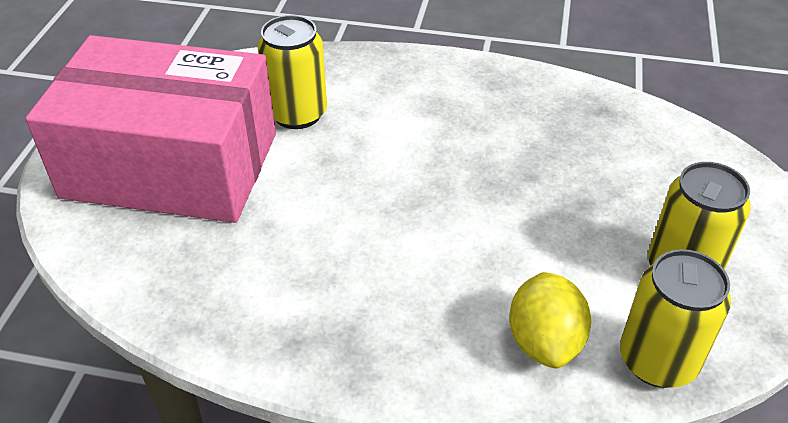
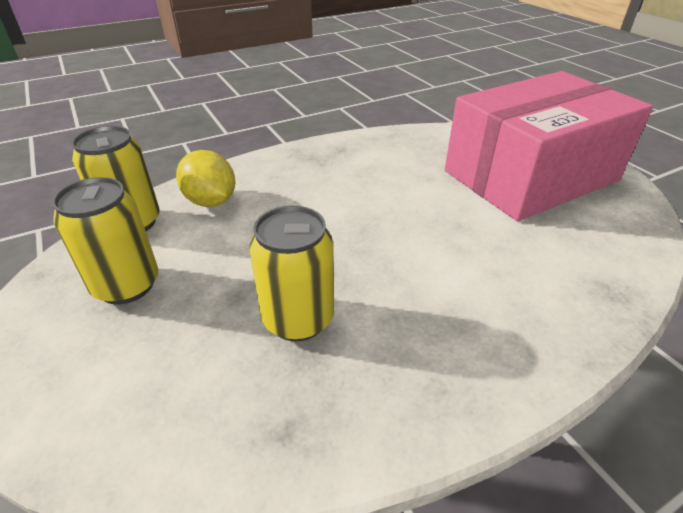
camera: 140 degrees right, 5 degrees down
yellow can [258,15,327,129] -> yellow can moved to [249,205,334,341]

